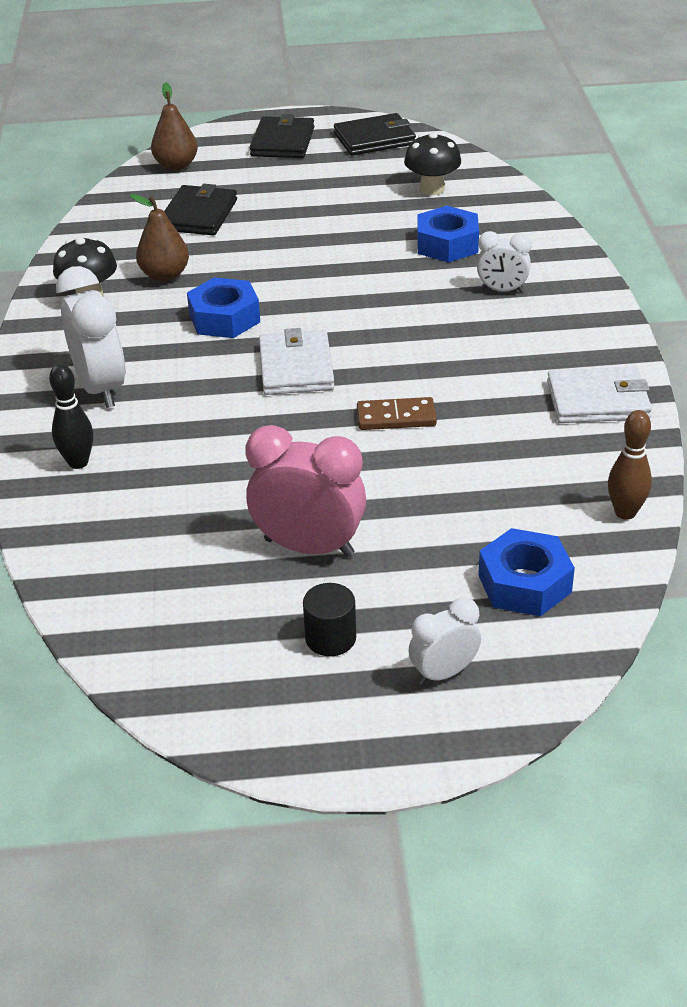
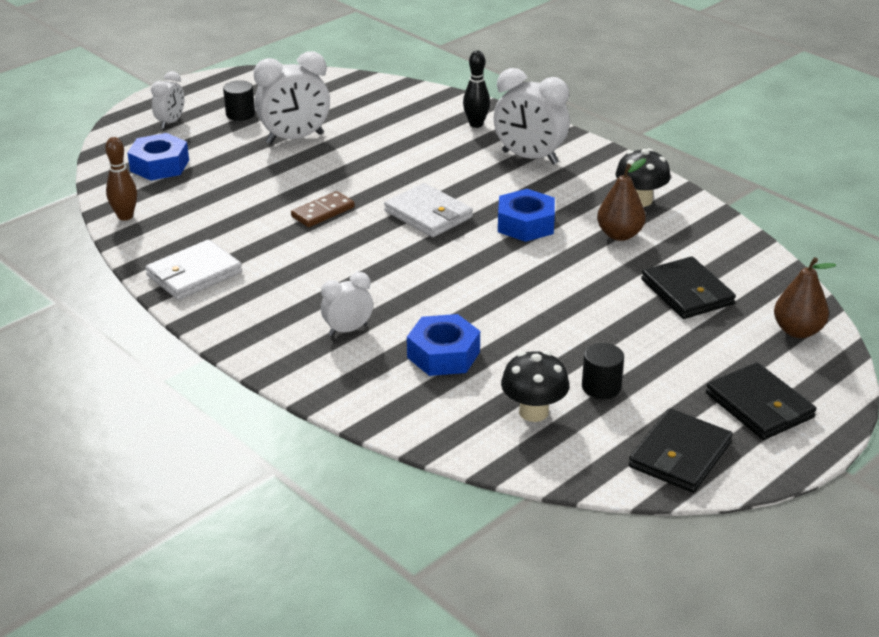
camera: 140 degrees right, 5 degrees down
pink clock [245,425,366,557] -> white clock [254,51,330,144]
none -> black cylinder [582,343,624,399]

